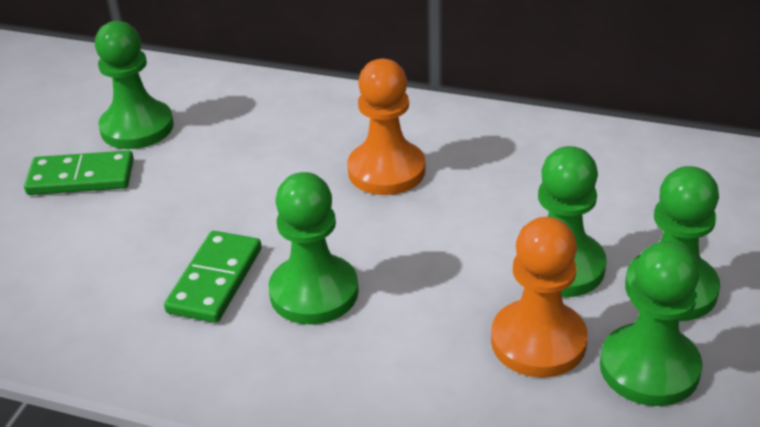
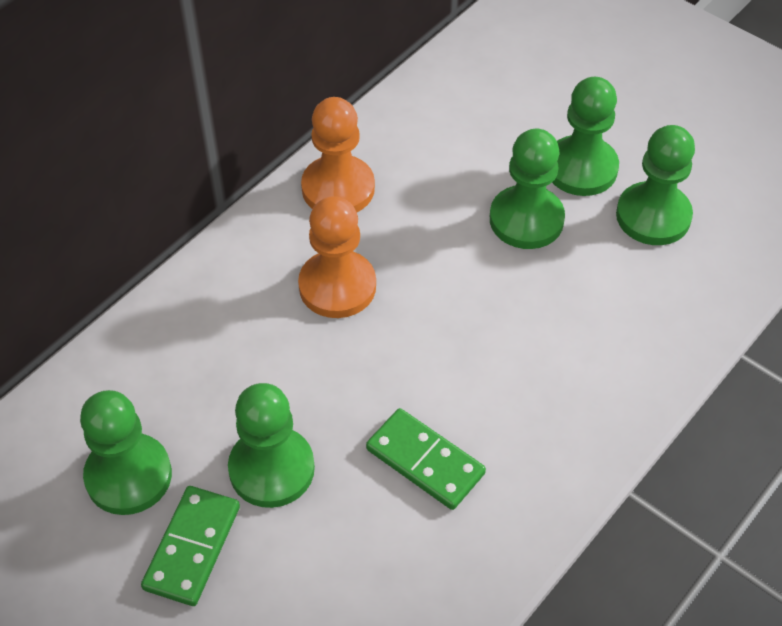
camera: 70 degrees left, 15 degrees up
green pawn [269,172,359,325] -> green pawn moved to [228,383,315,508]
orange pawn [491,217,588,378] -> orange pawn moved to [301,97,375,212]

